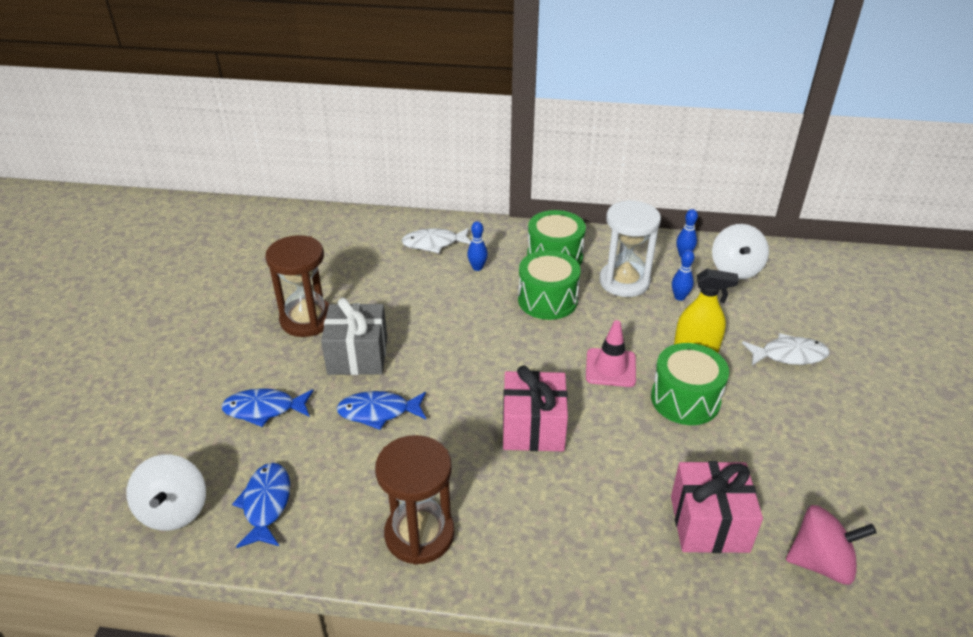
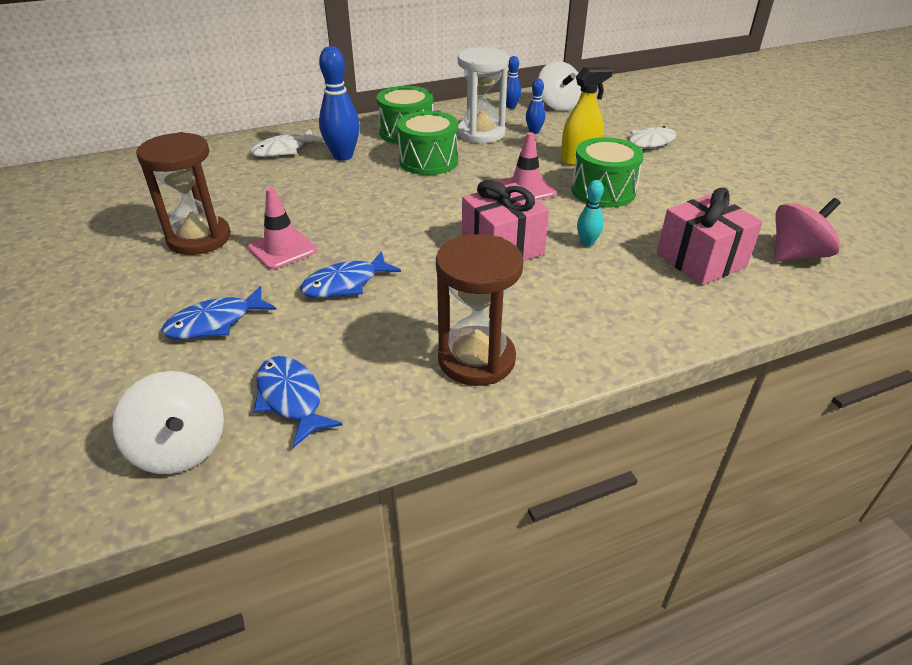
camera: 30 degrees left, 0 degrees up
grey gift [321,298,387,375] -> pink traffic cone [248,188,317,270]
blue bowling pin [467,221,488,271] -> blue bowling pin [319,46,360,161], size x1.87
none -> turquoise bowling pin [577,180,604,247]

